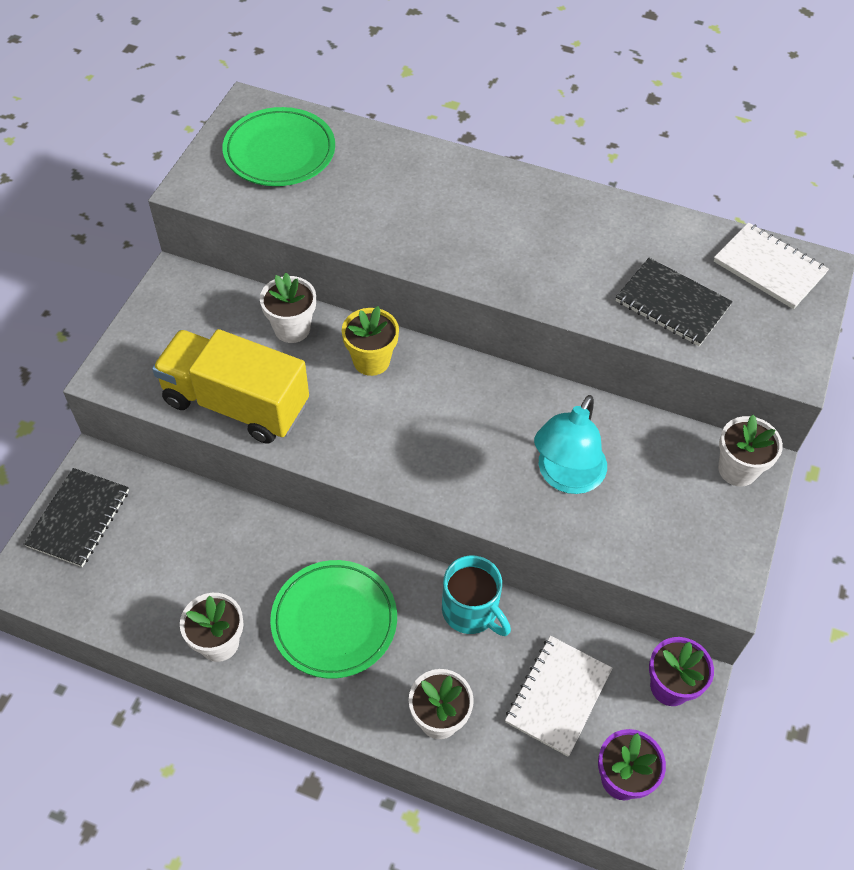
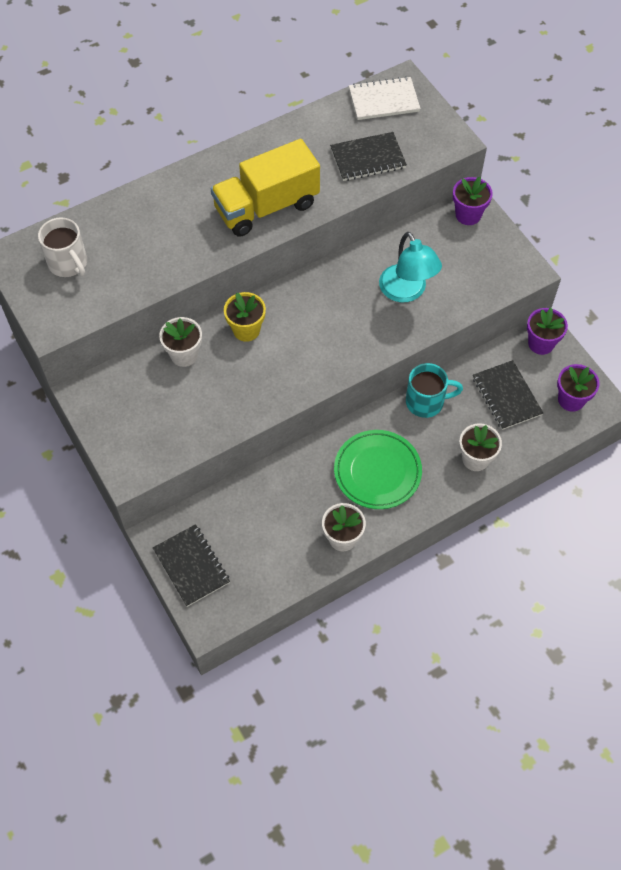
camera: 50 degrees left, 5 degrees up
yellow truck [152,329,309,444] -> yellow truck moved to [210,139,320,237]
green plate [222,107,335,186] -> white mug [38,217,87,277]
white notebook [505,636,612,756] -> black notebook [473,360,543,430]
white flower pot [718,415,783,486] -> purple flower pot [453,177,493,225]

